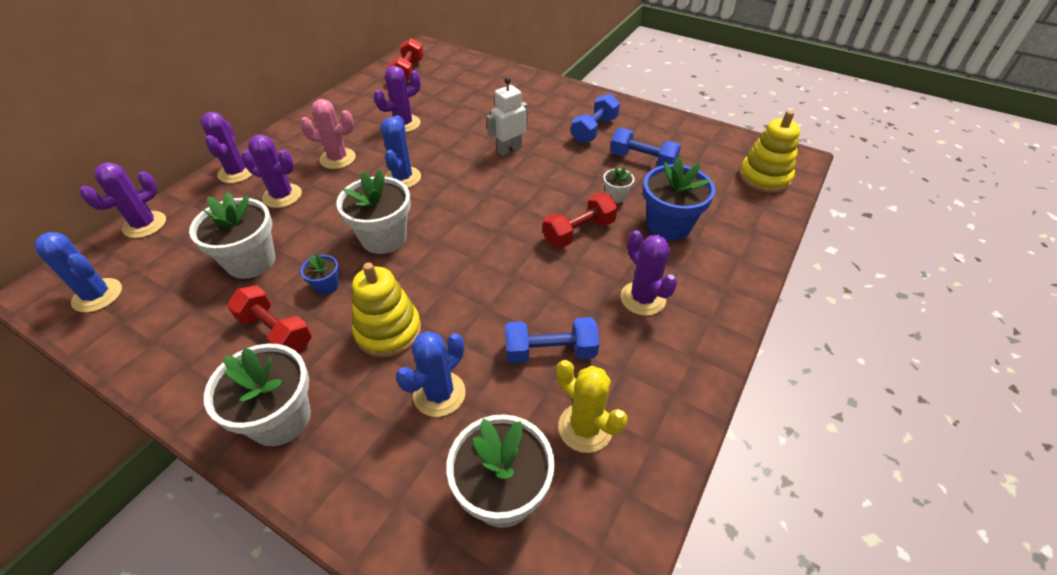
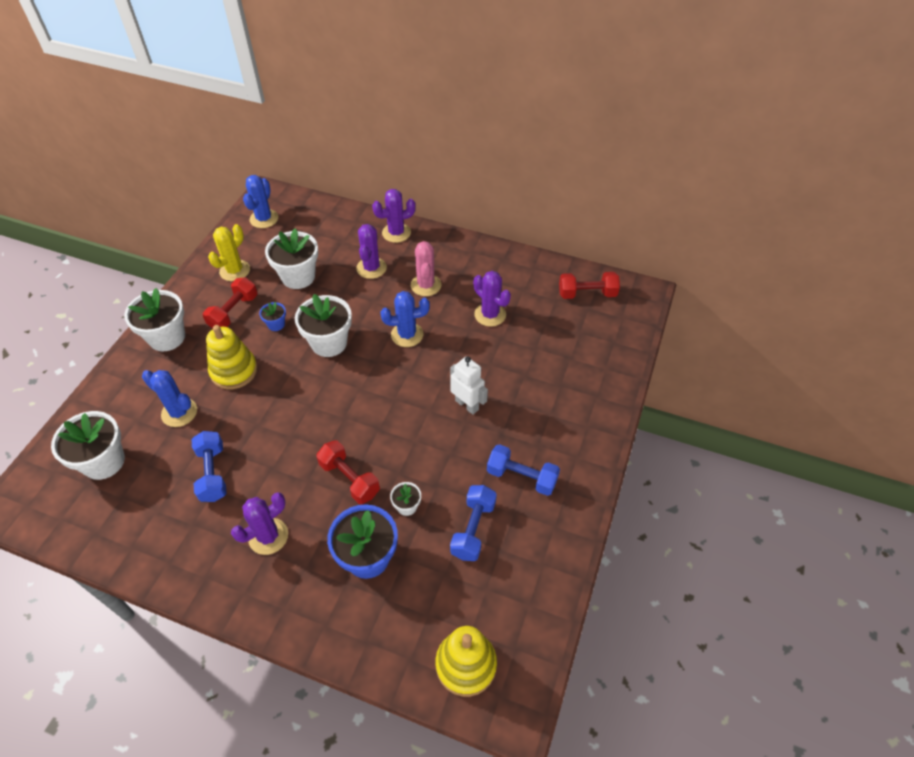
camera: 80 degrees right, 5 degrees up
purple cactus [80,162,166,238] -> none
yellow cactus [556,360,627,453] -> yellow cactus moved to [208,224,250,281]

